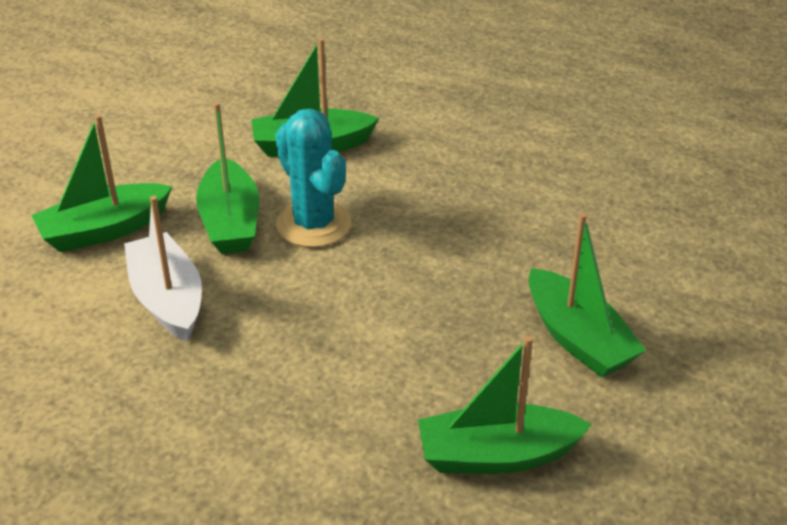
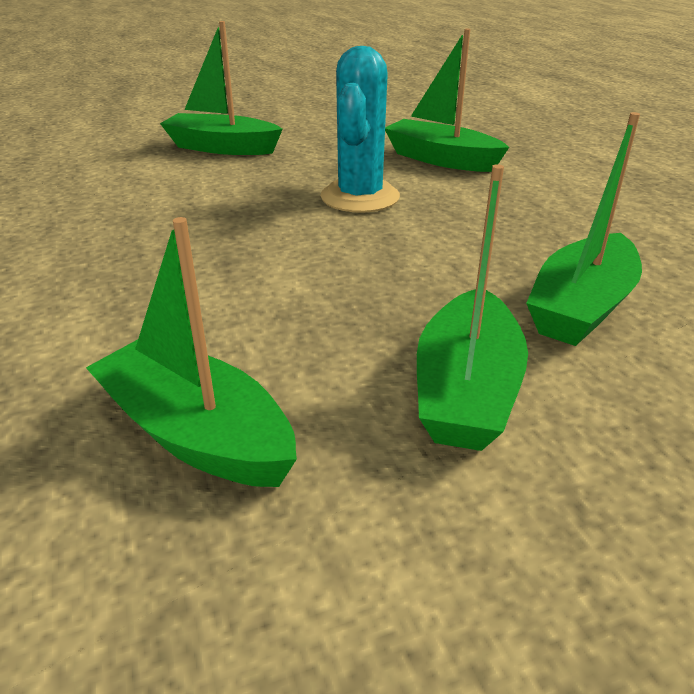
camera: 45 degrees right, 5 degrees down
white boat [124,196,202,342] -> none
green boat [196,102,259,254] -> green boat moved to [526,112,642,346]

